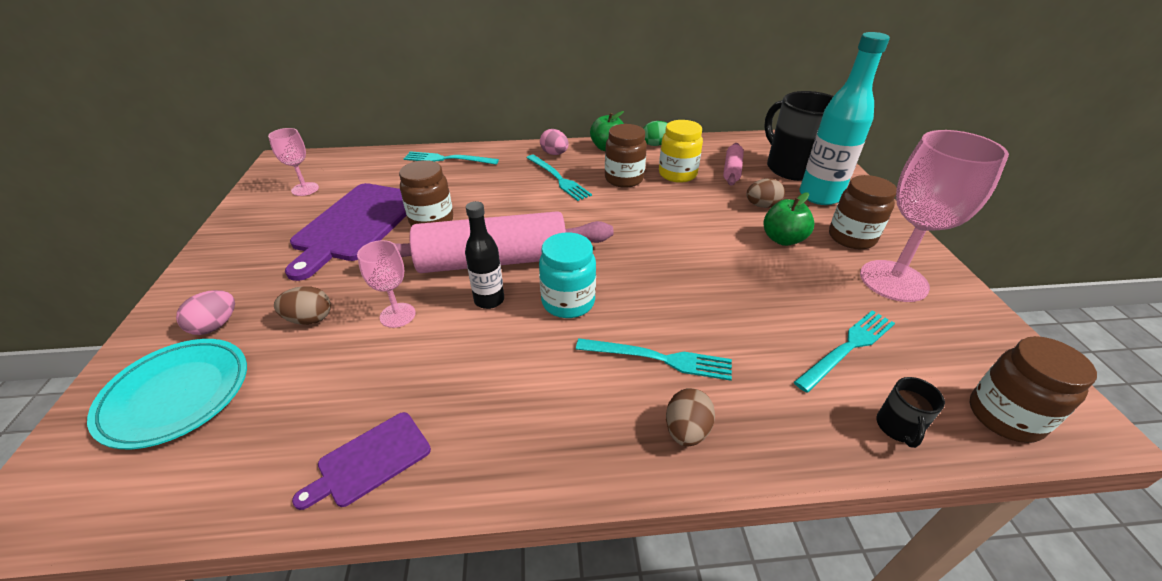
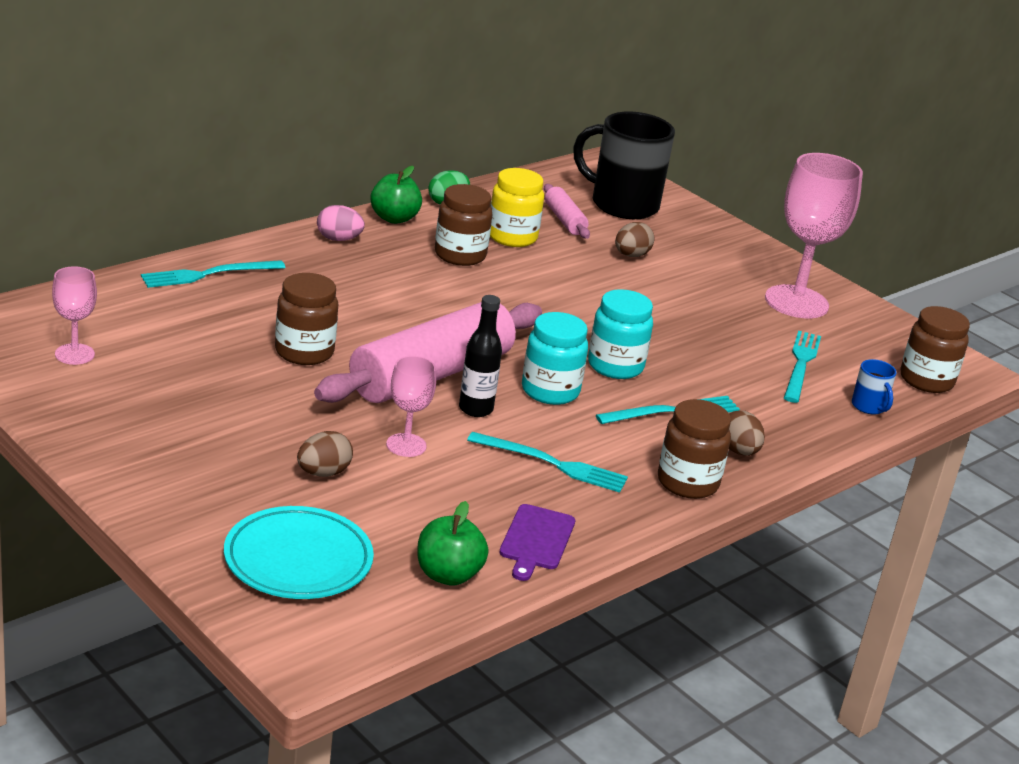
camera: 40 degrees left, 10 degrees down
pink egg [176,290,235,335] -> none
purple cutting board [285,183,407,281] -> none
turquoise fork [526,155,592,201] -> turquoise fork moved to [467,432,628,493]
green apple [763,192,815,246] -> green apple moved to [417,501,488,586]
turquoise bottle [799,32,890,205] -> none
brown jar [829,175,897,249] -> brown jar moved to [658,399,731,499]
black mug [876,377,945,448] -> blue mug [852,359,896,414]
none -> turquoise jar [588,289,653,379]

